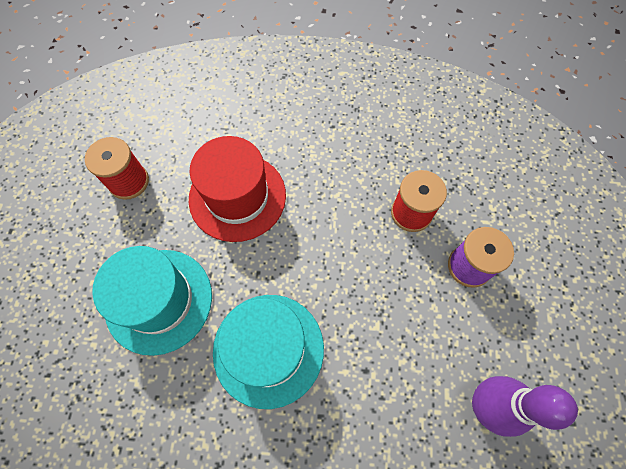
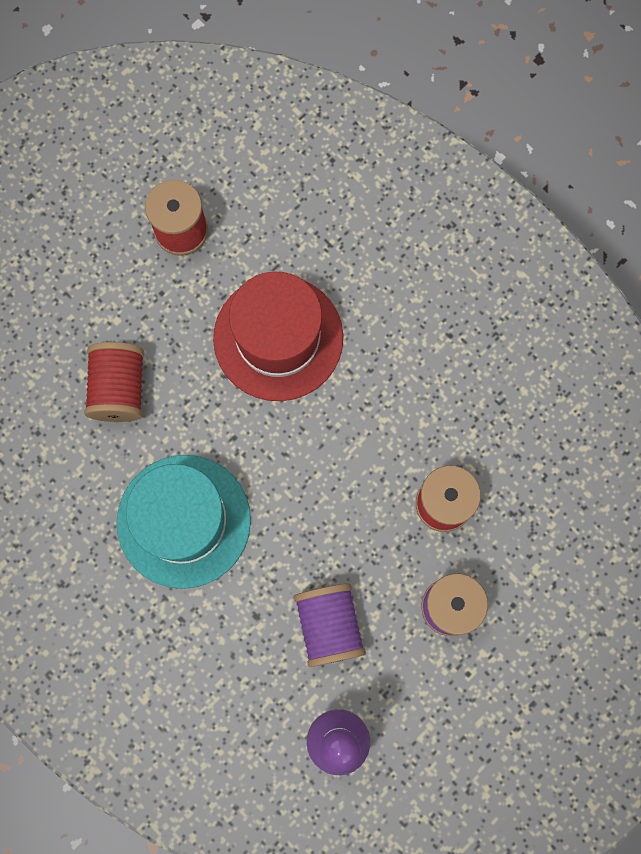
camera: 40 degrees right, 10 degrees up
turquoise hat [92,246,212,356] -> red spool [84,342,145,422]
none -> purple spool [294,583,366,667]

